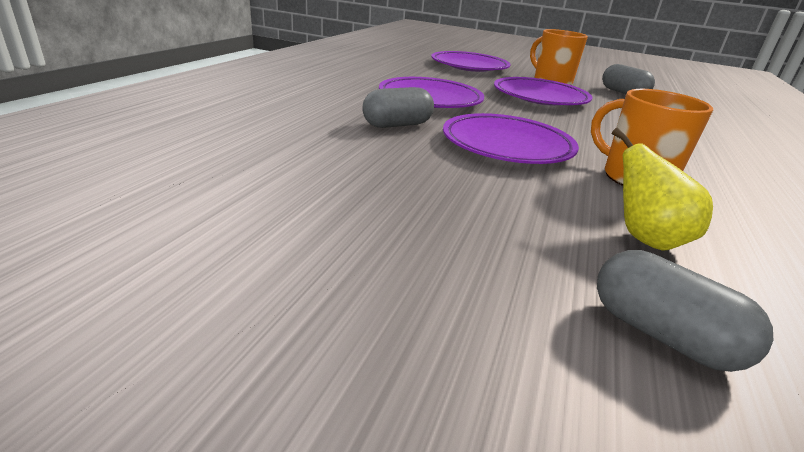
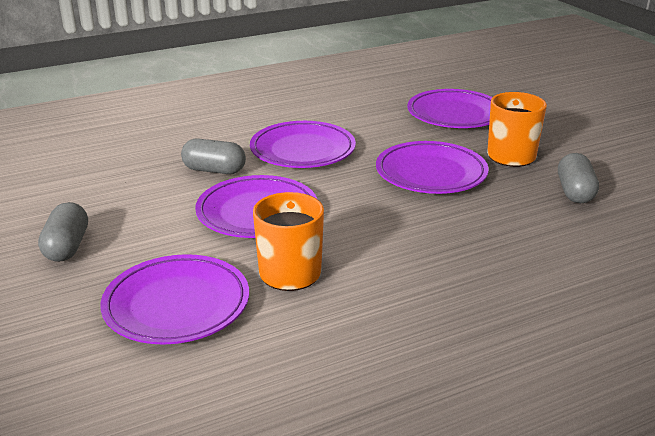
camera: 45 degrees right, 0 degrees up
grey capsule [597,250,773,372] -> grey capsule moved to [38,202,88,262]
yellow pear [612,128,713,251] -> purple plate [101,254,249,345]

